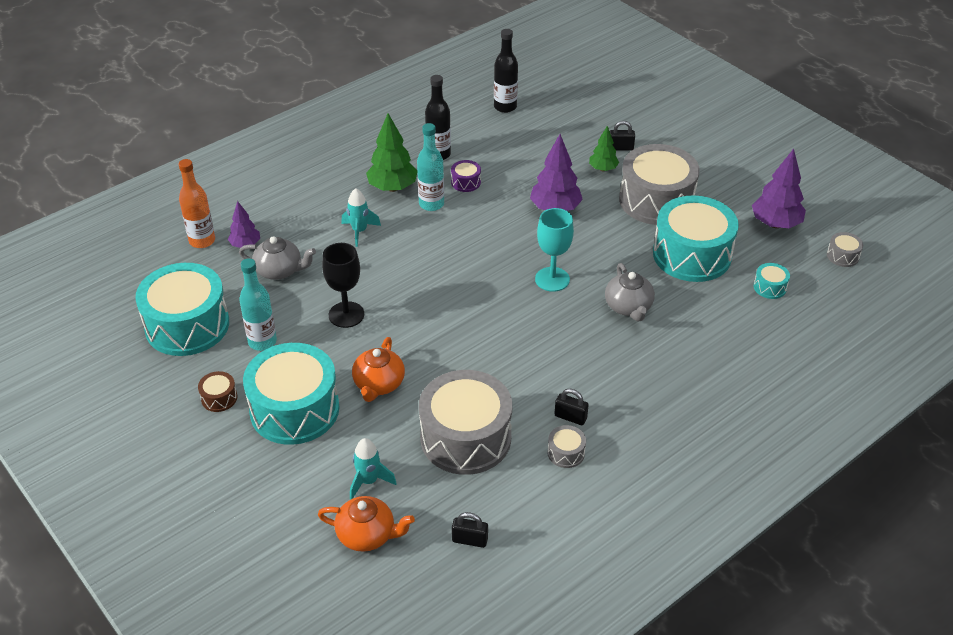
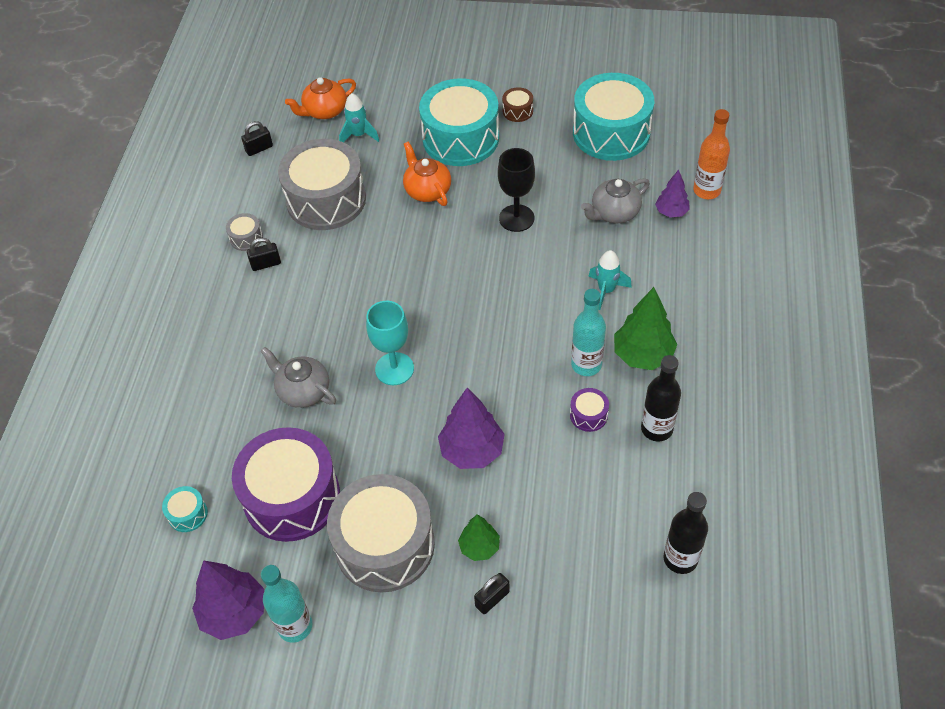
camera: 140 degrees right, 10 degrees up
turquoise bottle [239,258,277,351] -> turquoise bottle moved to [261,565,312,643]
turquoise drum [653,196,739,282] -> purple drum [232,427,340,542]
grey drum [827,232,863,267] -> none

